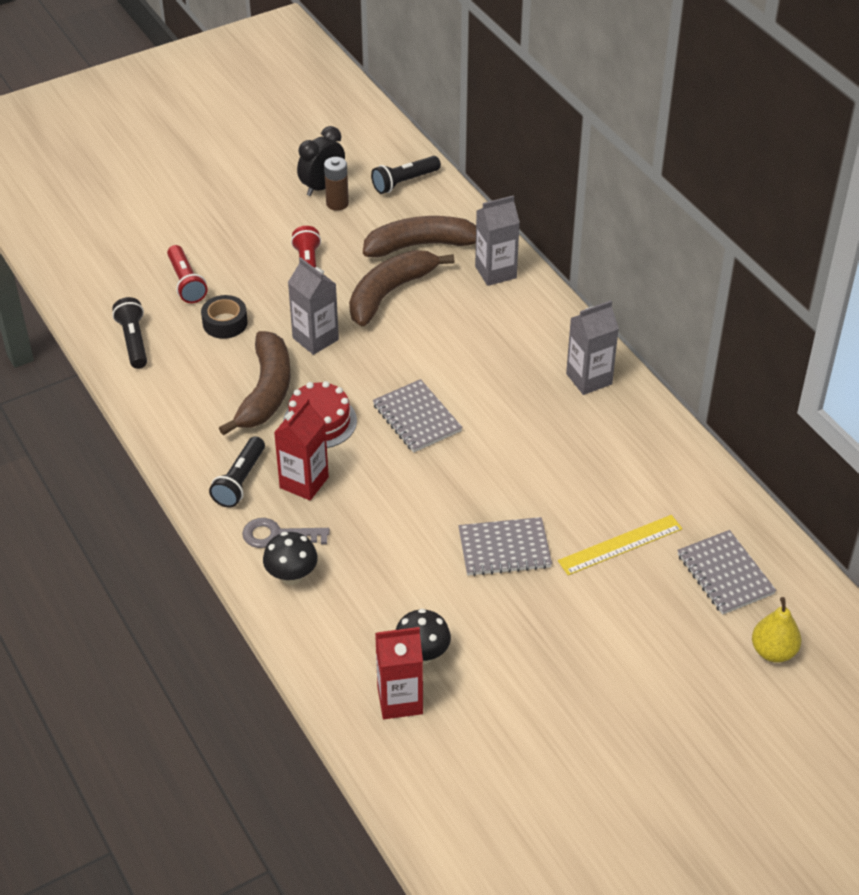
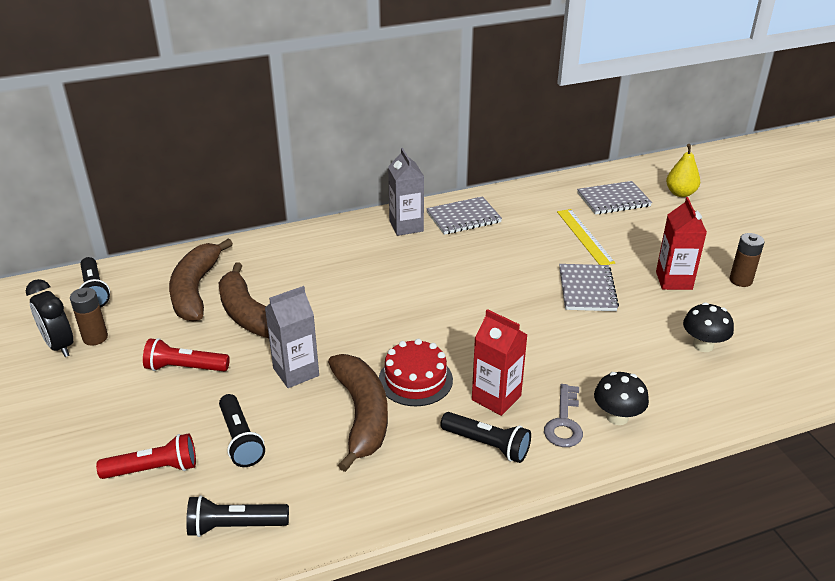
camera: 80 degrees left, 10 degrees down
black tape [201,295,248,339] -> black flashlight [219,394,265,467]
brown banana [219,331,290,436] -> brown banana turned 60 degrees clockwise [328,354,388,472]
grey notebook [373,379,462,452] -> grey notebook moved to [426,196,502,235]
red carton [375,627,423,719] -> red carton moved to [656,197,707,290]
grey carton [475,195,520,286] -> none
none -> brown battery [730,233,764,287]

